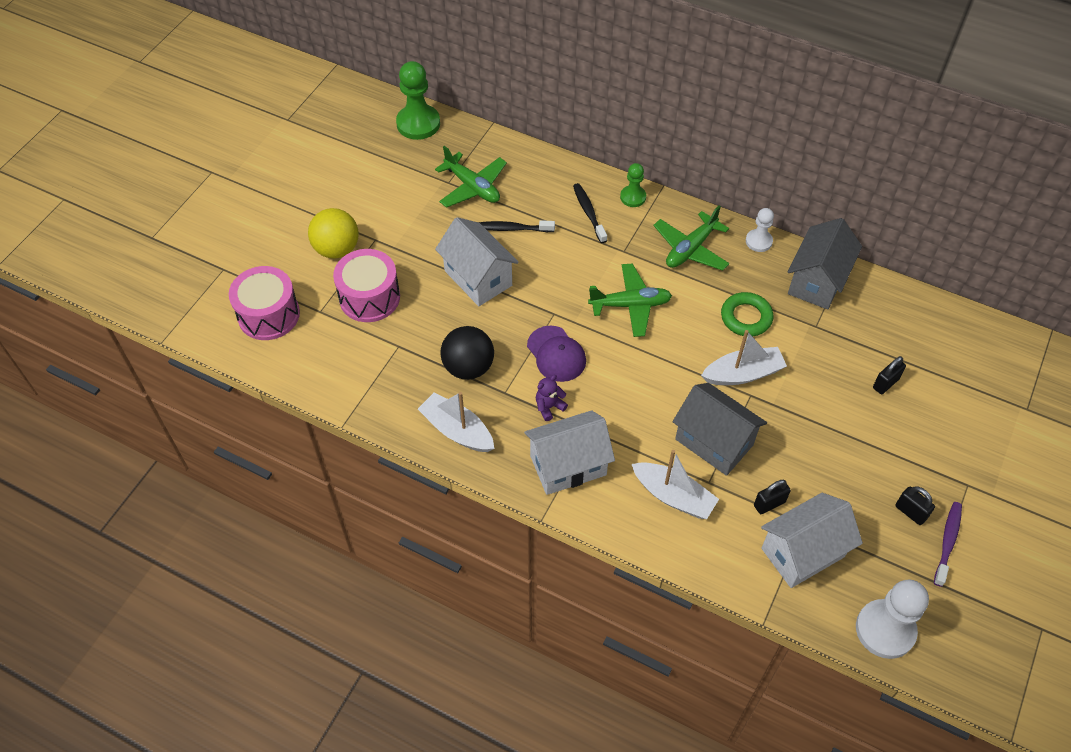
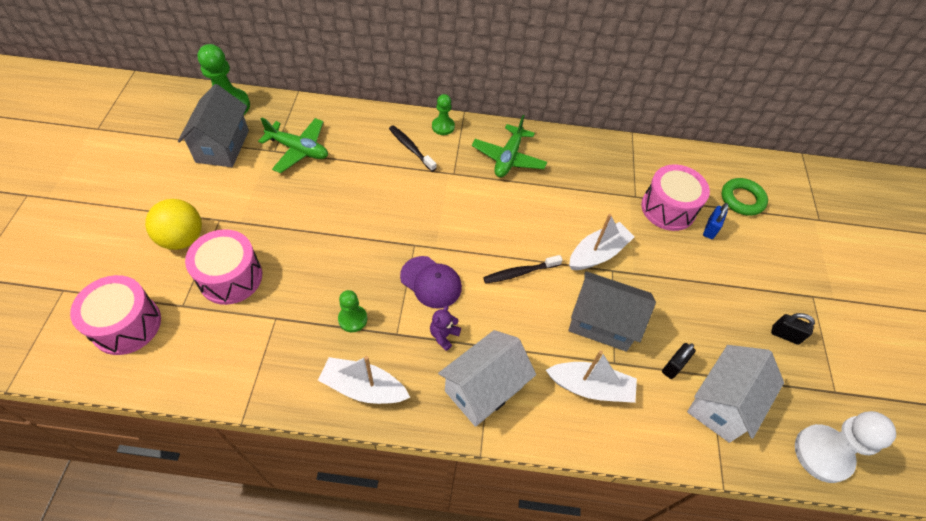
camera: 25 degrees left, 0 degrees up
white house [435,217,519,306] -> none
black ball [440,326,494,380] -> green pawn [338,290,367,332]
black toothbrush [478,220,555,232] -> black toothbrush moved to [483,255,563,284]
green plane [588,263,672,337] -> none
green ring [721,292,774,337] -> green ring moved to [722,178,768,216]
white pawn [746,208,774,252] -> none
grey house [788,218,862,309] -> grey house moved to [178,84,249,167]
black padlock [873,356,906,394] -> blue padlock [703,203,729,239]
purple toothbrush [934,502,962,587] -> none
none -> pink drum [641,164,710,231]

